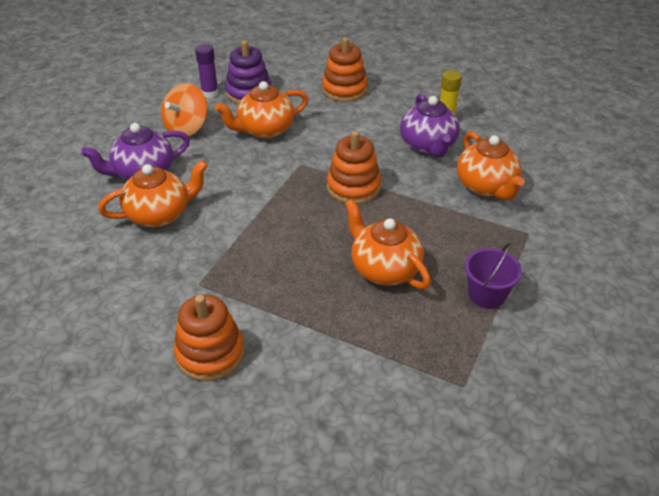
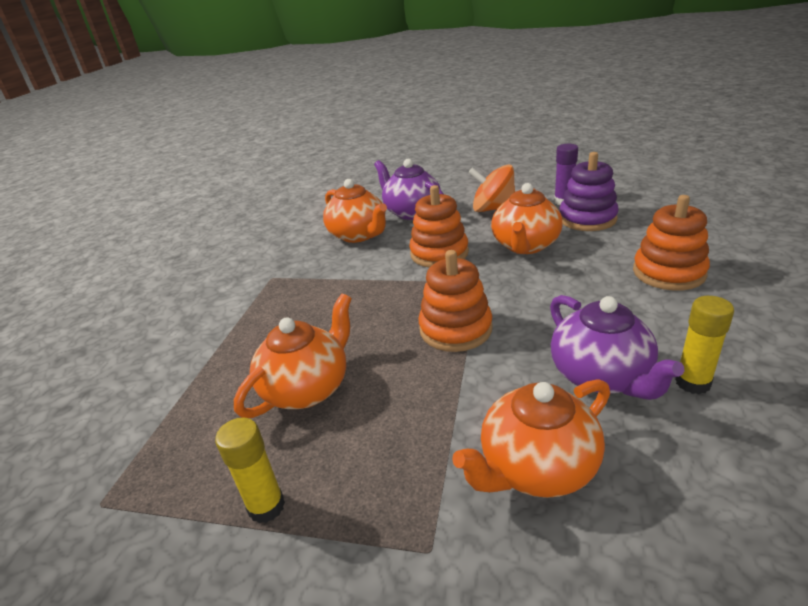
camera: 80 degrees right, 10 degrees down
orange stacking toy [174,294,244,381] -> orange stacking toy moved to [409,185,469,268]
orange teapot [215,81,308,139] -> orange teapot turned 120 degrees counterclockwise [491,183,562,254]
purple teapot [400,94,460,157] -> purple teapot turned 90 degrees counterclockwise [550,295,684,400]
purple bucket [465,243,522,309] -> yellow glue stick [215,417,285,523]

